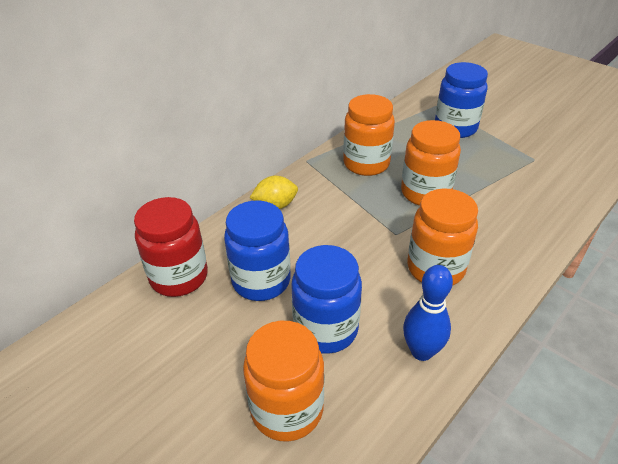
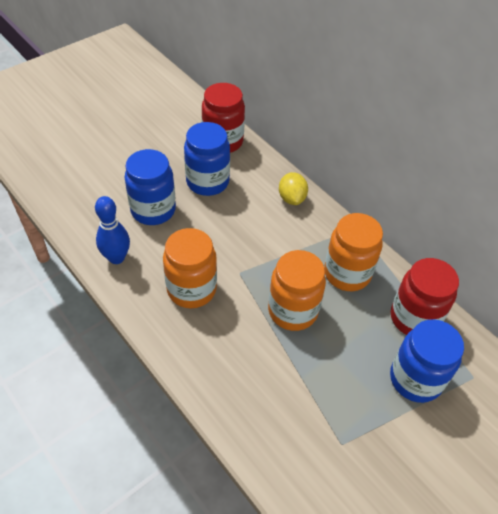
camera: 95 degrees right, 10 degrees up
orange jar [243,321,324,442] -> none
none -> red jar [391,258,459,335]

